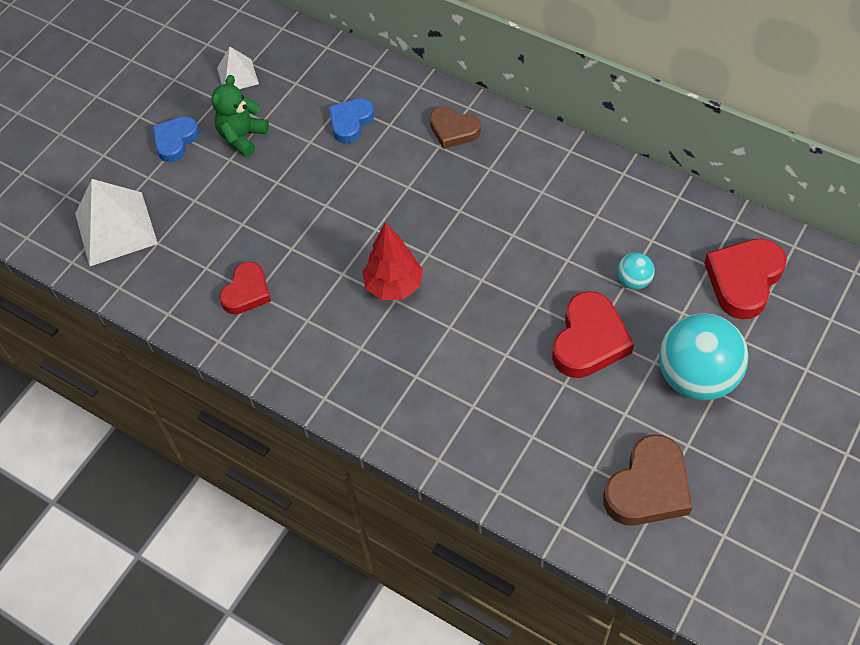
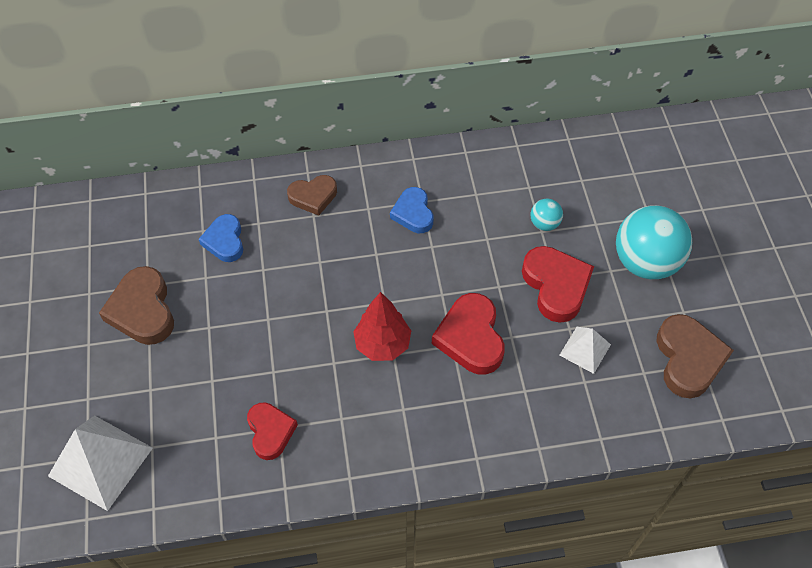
camera: 45 degrees left, 0 degrees up
blue heart [152,116,199,162] -> blue heart moved to [390,187,434,233]
green teddy bear [211,75,269,157] -> brown heart [99,266,174,345]
white pyramid [217,47,259,89] -> white pyramid moved to [560,327,611,374]
red heart [704,238,787,319] -> red heart moved to [432,293,505,375]

